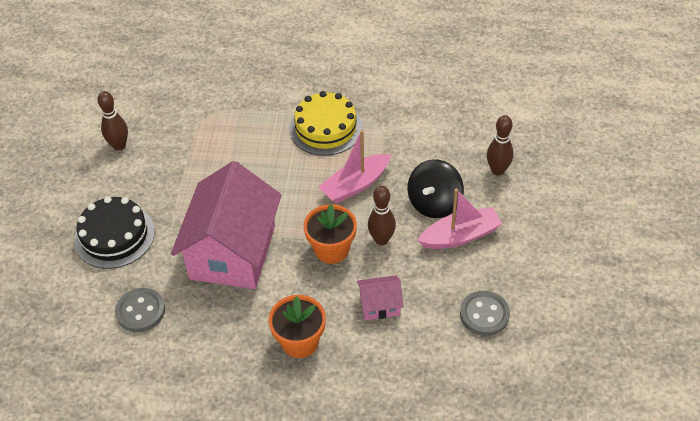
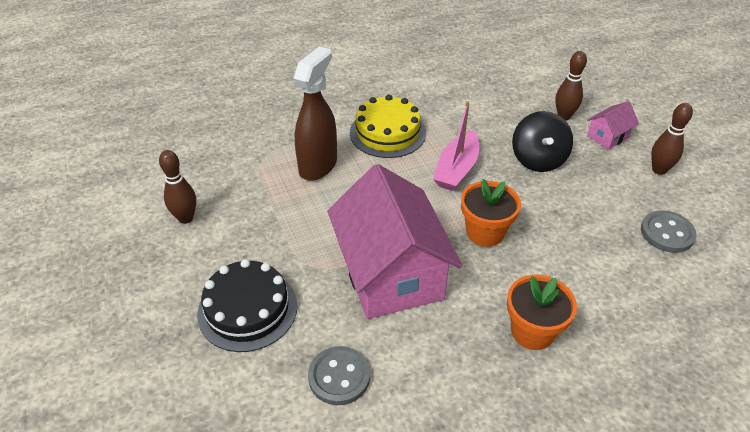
camera: 30 degrees left, 5 degrees down
pink house [357,275,404,320] -> pink house moved to [587,101,639,150]
brown bowling pin [368,186,396,245] -> brown bowling pin moved to [651,103,693,175]
pink boat [417,189,502,249] -> none
none -> brown spray bottle [293,46,337,181]

